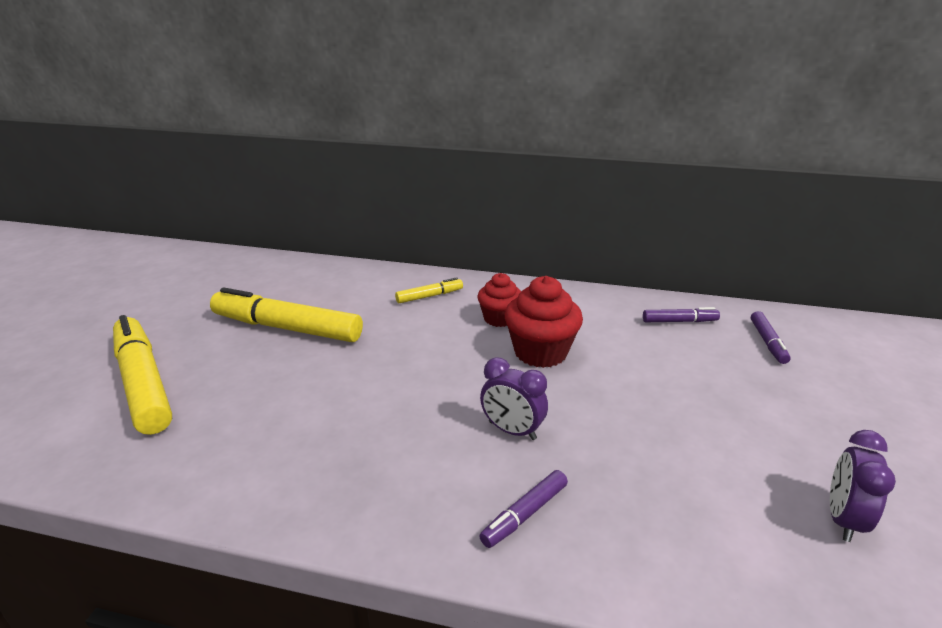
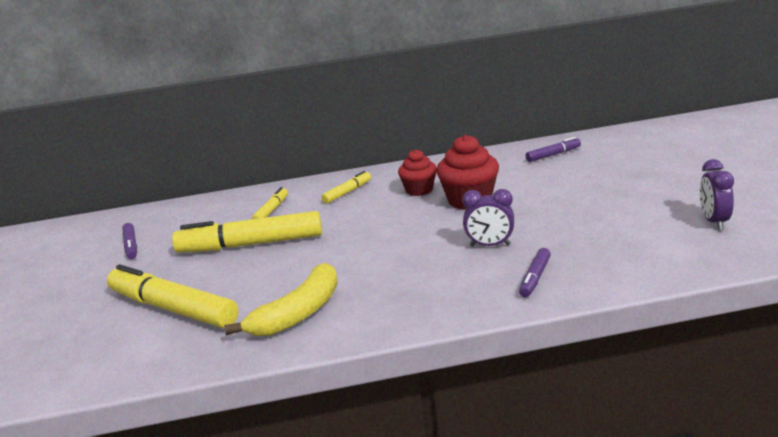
camera: 20 degrees left, 5 degrees down
purple marker [751,311,791,364] -> purple marker moved to [122,223,137,259]
none -> yellow banana [224,263,338,336]
none -> yellow marker [252,187,288,219]

